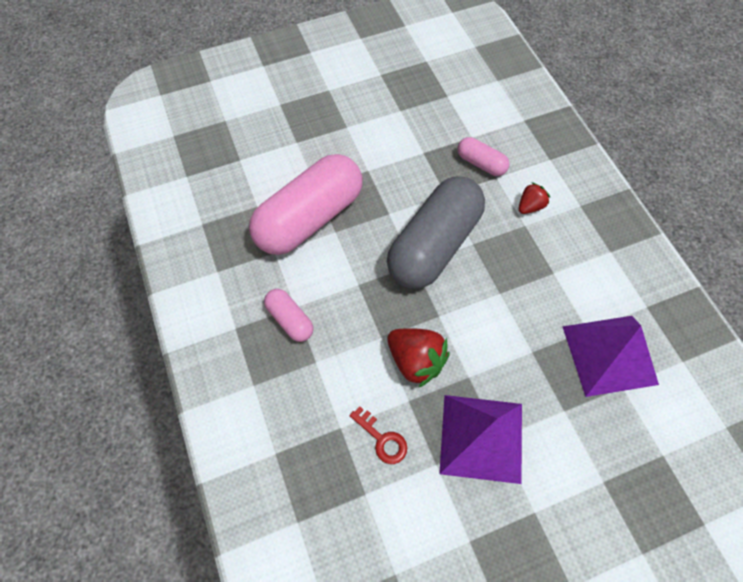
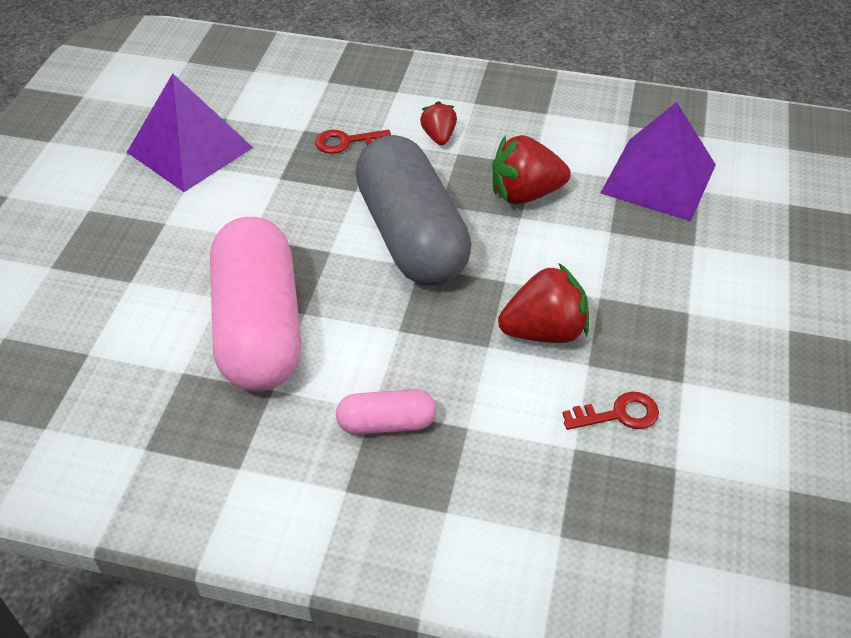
camera: 55 degrees left, 15 degrees down
purple pyramid [439,395,522,484] -> purple pyramid moved to [127,73,253,192]
pink capsule [457,137,510,176] -> red key [315,130,391,154]
none -> red strawberry [492,135,571,204]

